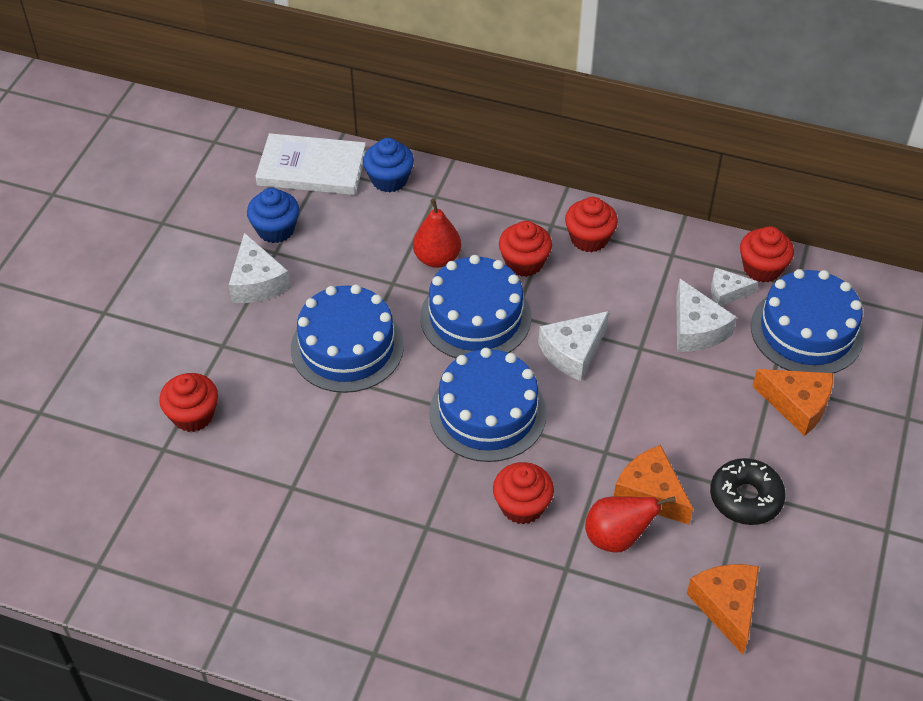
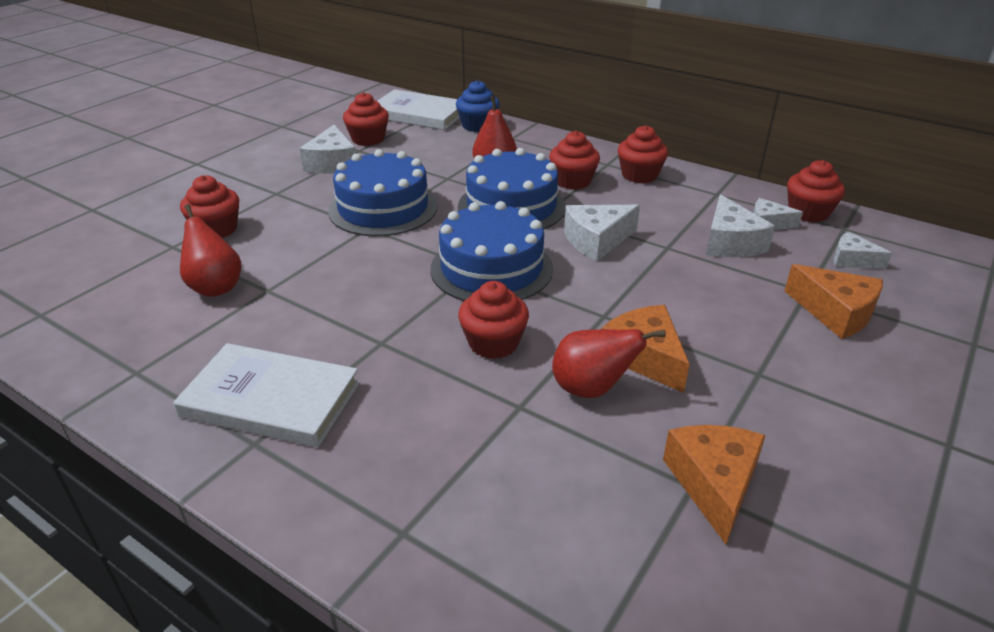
camera: 15 degrees right, 15 degrees down
blue cupcake [247,188,299,243] -> red cupcake [343,92,389,146]
black donut [710,458,786,525] -> none
blue cake [751,269,864,373] -> white cheese [834,232,892,269]
none -> white book [173,343,360,447]
none -> red pear [180,204,241,297]

